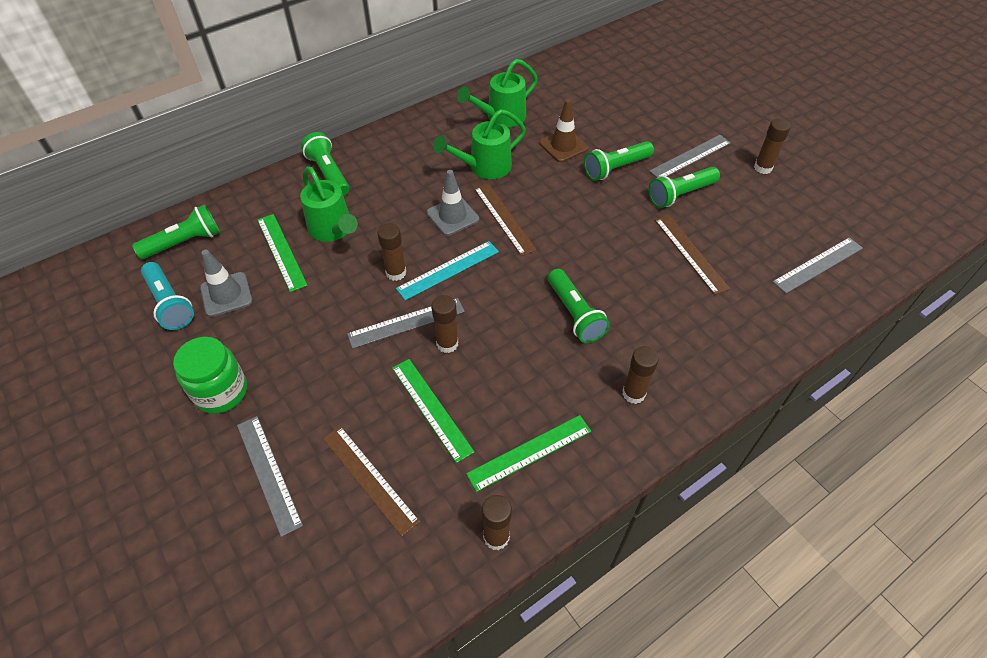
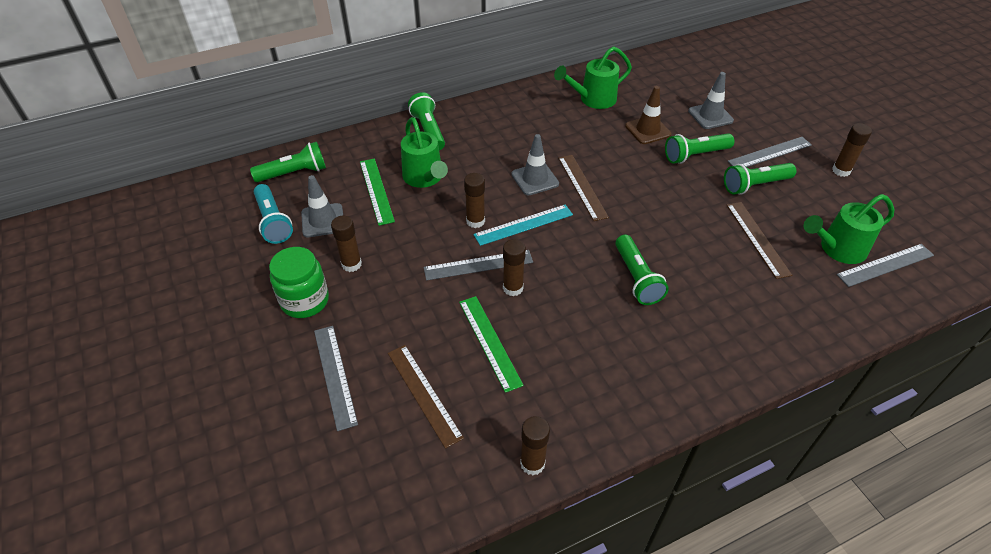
camera: 10 degrees right, 5 degrees down
green watering can [434,109,526,179] -> green watering can moved to [804,194,894,264]
green ruler [466,415,591,492] -> none
brown glue stick [622,346,659,404] -> brown glue stick moved to [331,216,362,272]
none -> grey traffic cone [688,72,734,129]

